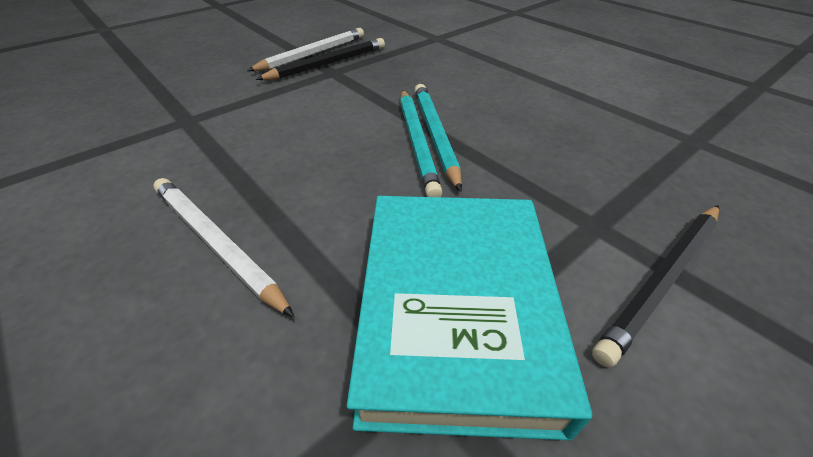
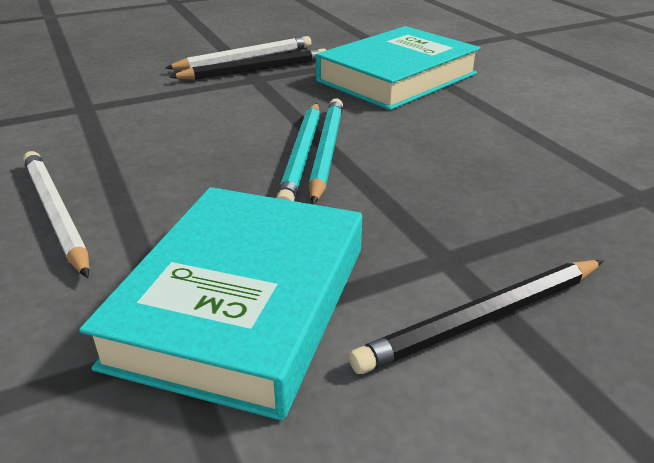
camera: 15 degrees right, 10 degrees down
none -> turquoise book [316,26,481,110]

